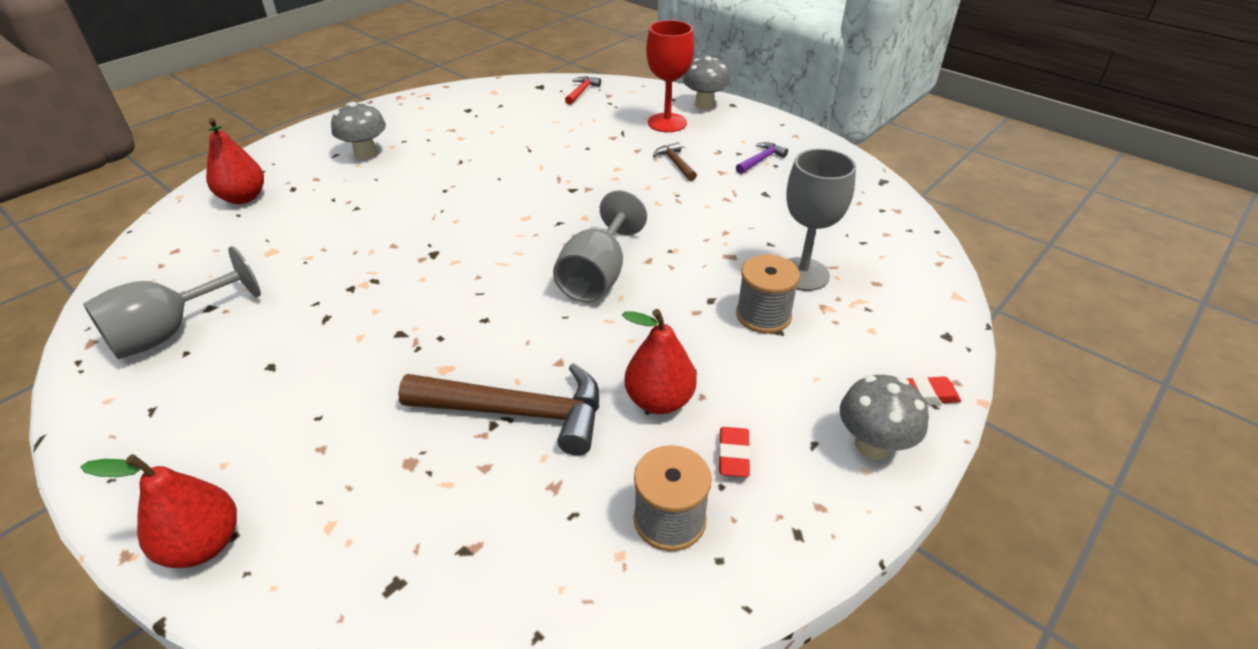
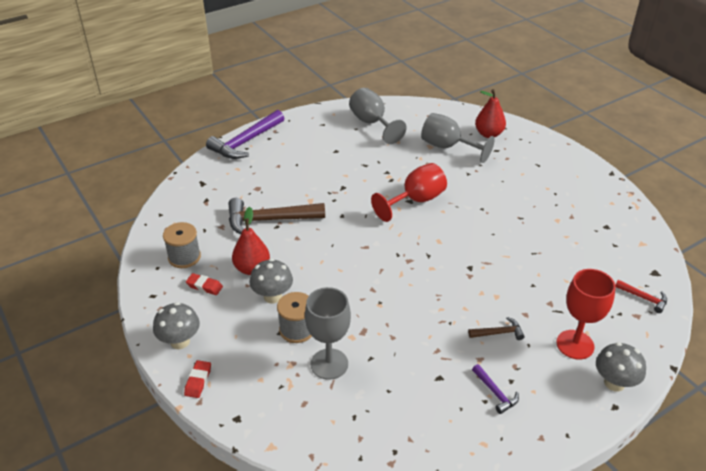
camera: 105 degrees right, 0 degrees up
red pear [80,454,237,568] -> purple hammer [206,110,284,159]
grey mushroom [331,102,386,159] -> grey mushroom moved to [250,258,293,304]
brown hammer [398,363,599,456] -> brown hammer turned 60 degrees clockwise [228,198,325,234]
grey goblet [553,190,647,303] -> grey goblet moved to [421,113,495,163]
none -> red goblet [371,163,447,222]

